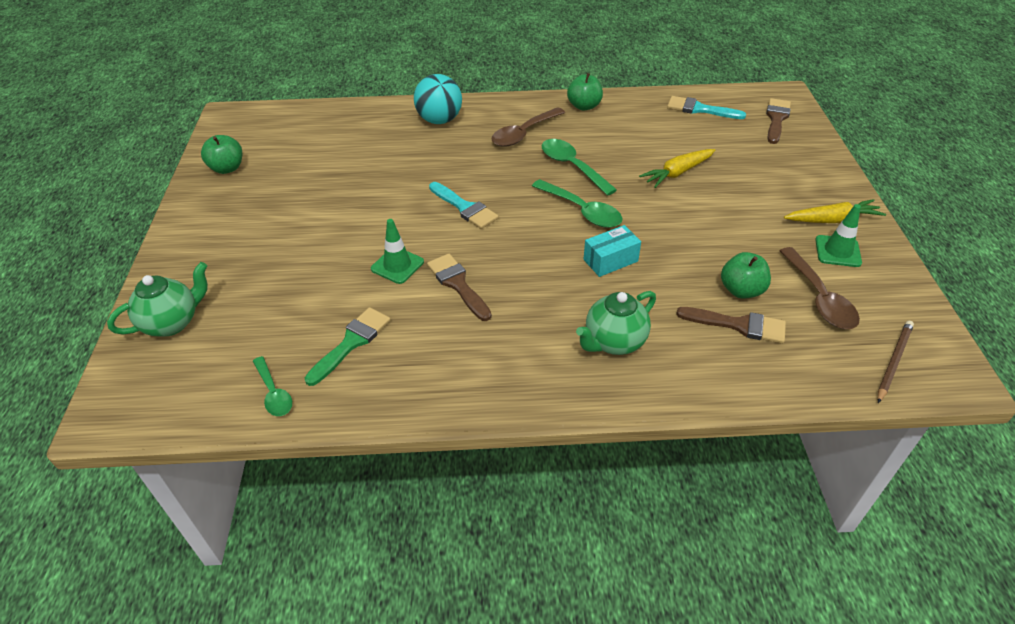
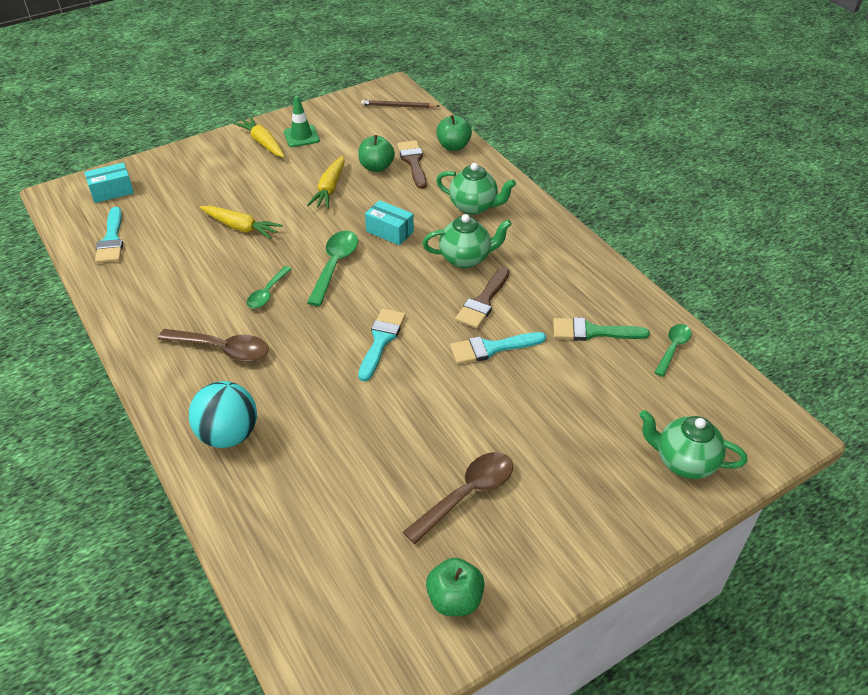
camera: 120 degrees left, 0 degrees up
green traffic cone [371,219,424,284] -> turquoise brush [450,332,546,364]
green spoon [542,139,617,196] -> green spoon [247,266,292,308], size x0.63
green apple [567,73,603,111] -> green apple moved to [436,115,472,151]
brown brush [766,98,791,144] -> turquoise box [84,162,134,203]
brown spoon [779,247,860,329] -> brown spoon moved to [403,452,513,544]
none -> yellow carrot [307,156,345,209]
none -> green teapot [422,214,512,268]

